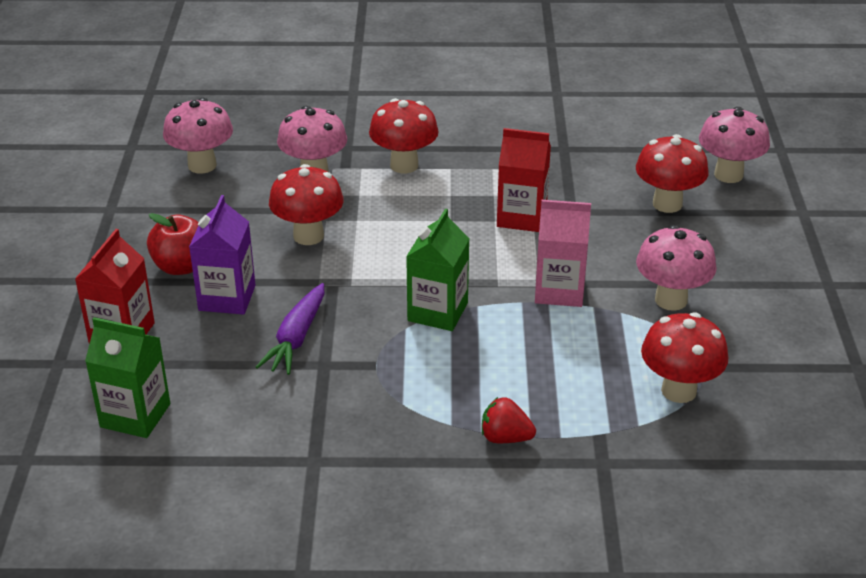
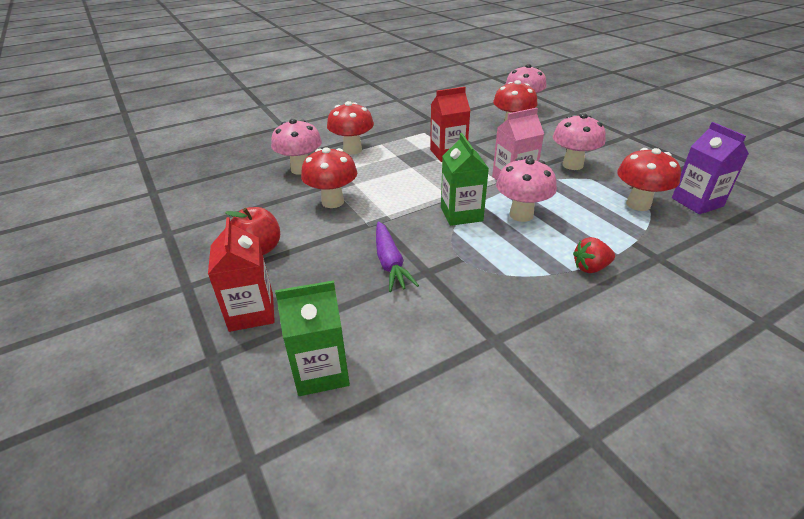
camera: 30 degrees left, 0 degrees up
pink mushroom [163,98,233,174] -> pink mushroom moved to [496,158,557,222]
purple carton [189,195,255,315] -> purple carton moved to [672,122,749,214]

